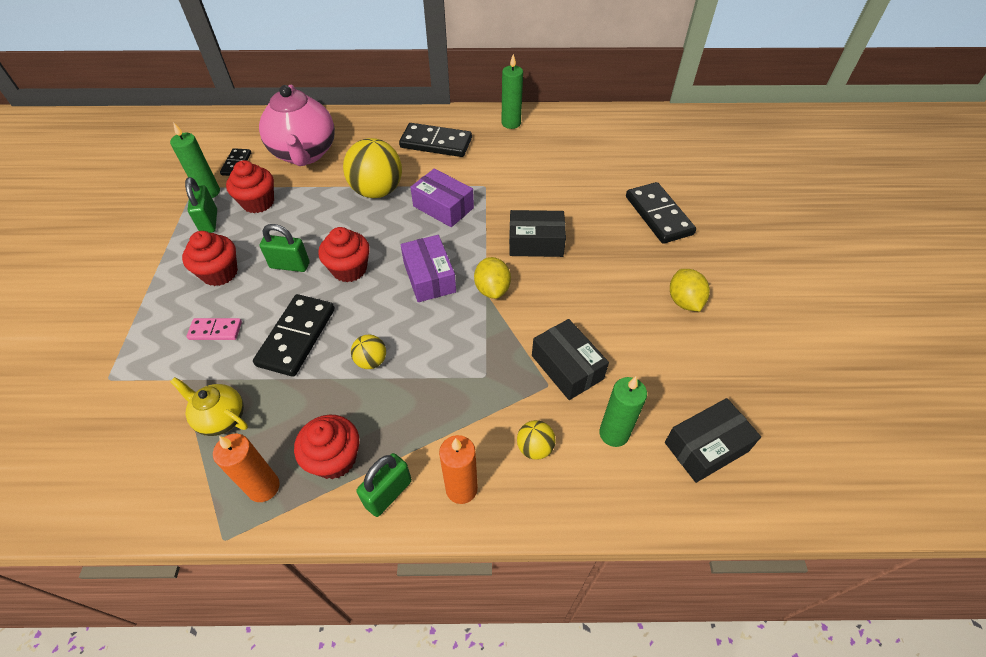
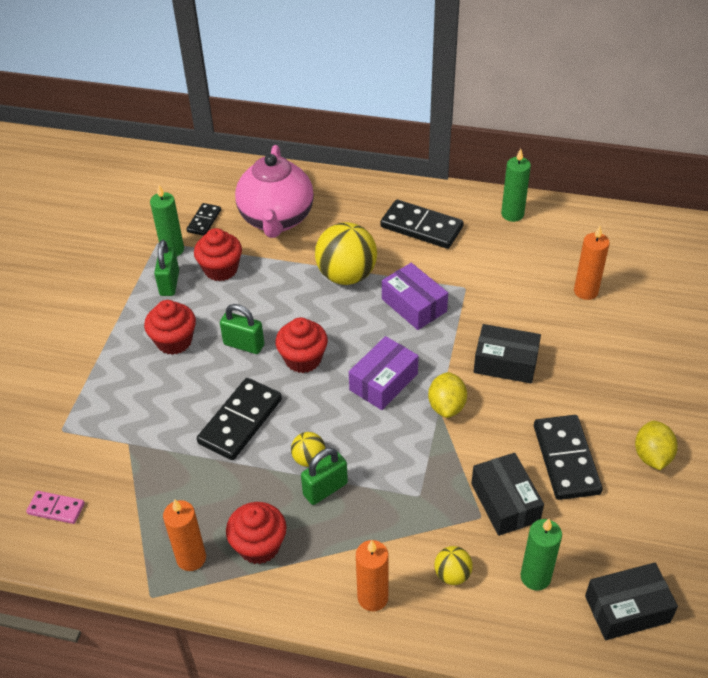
camera: 15 degrees right, 5 degrees down
yellow teapot [170,377,248,436] -> none
pink domino [186,318,242,340] -> pink domino moved to [26,491,85,524]
green padlock [356,453,412,517] -> green padlock moved to [301,448,348,505]
purple box [401,235,456,302] -> purple box turned 45 degrees clockwise [349,336,419,410]
black domino [626,182,696,244] -> black domino moved to [534,415,603,500]
none -> orange candle [574,226,610,300]

